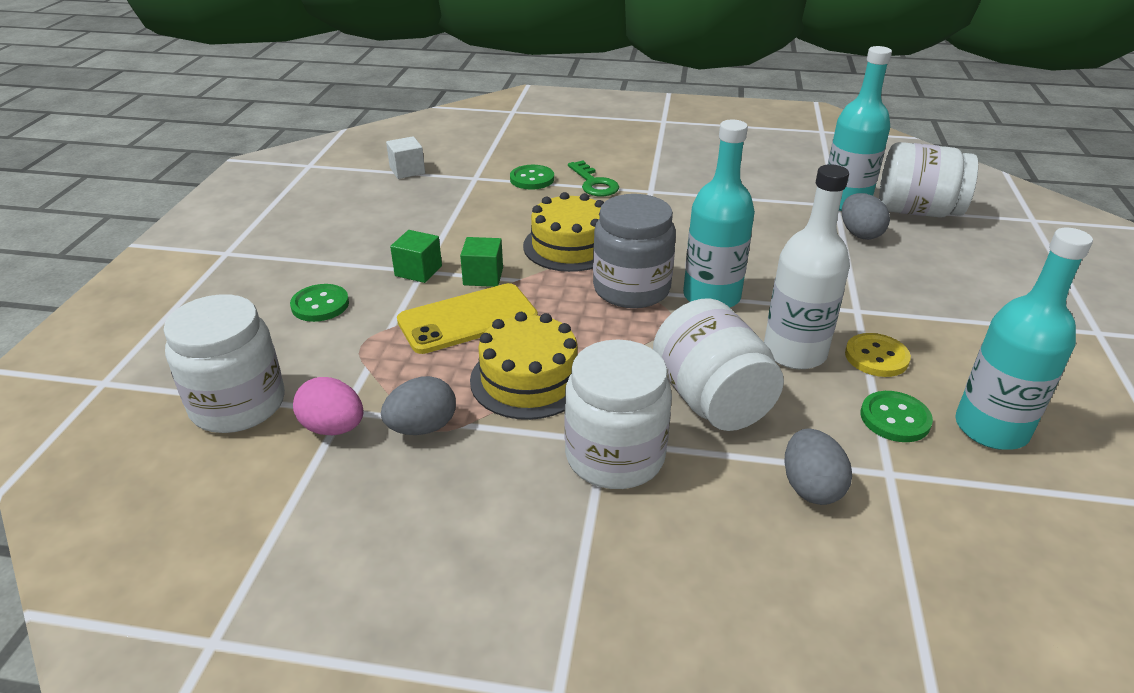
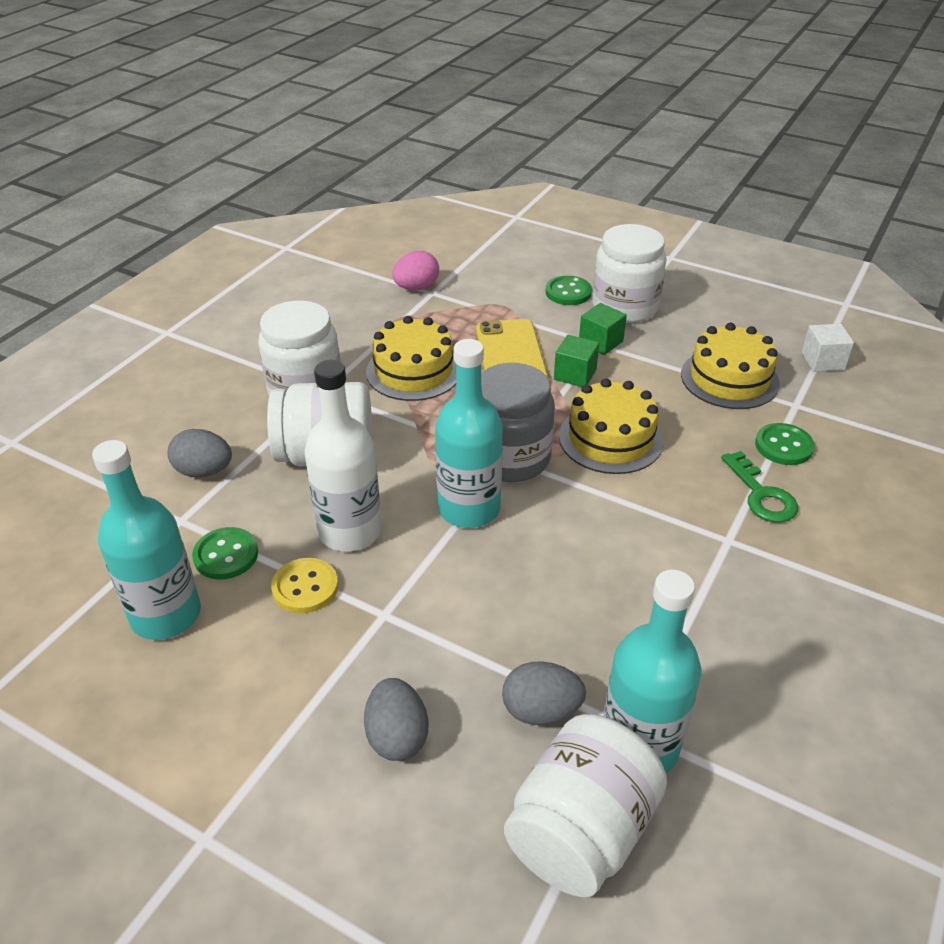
camera: 110 degrees right, 5 degrees up
white jar [163,294,285,433] -> white jar moved to [592,224,666,323]
grey egg [381,376,456,435] -> grey egg moved to [364,678,428,761]
green key [568,161,619,196] -> green key turned 105 degrees counterclockwise [721,451,798,523]
none -> yellow cake [681,323,780,409]

